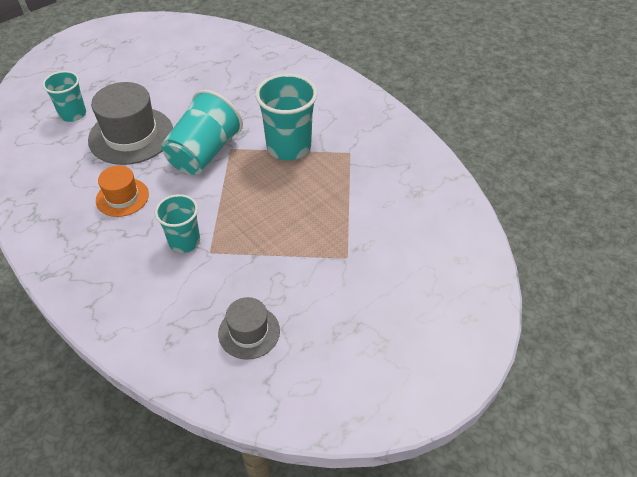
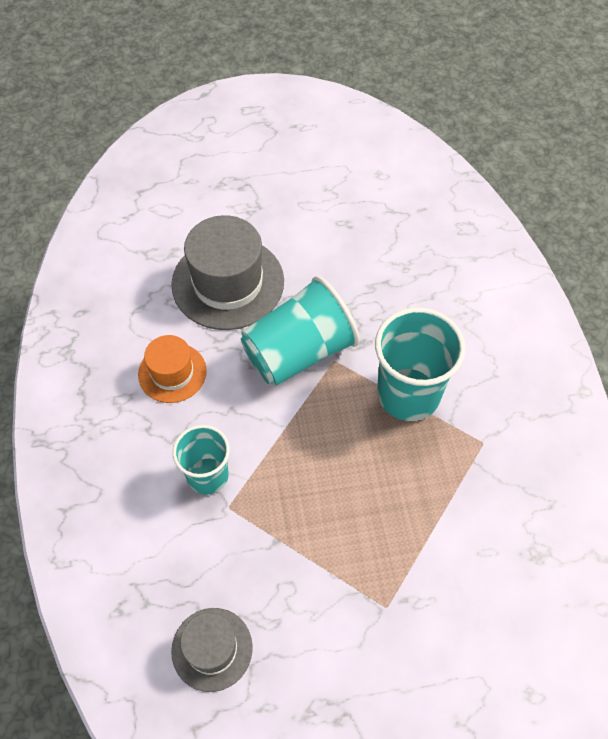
camera: 30 degrees right, 10 degrees up
turquoise cup [42,71,86,122] -> none

